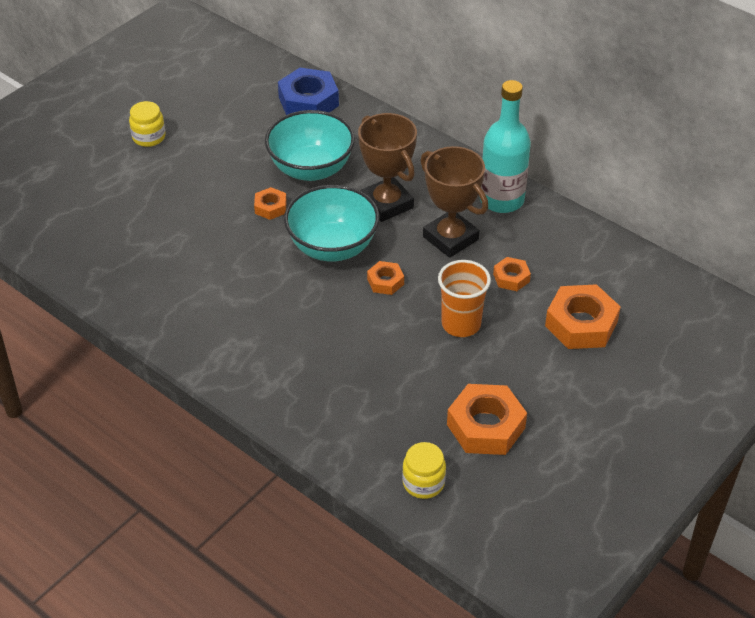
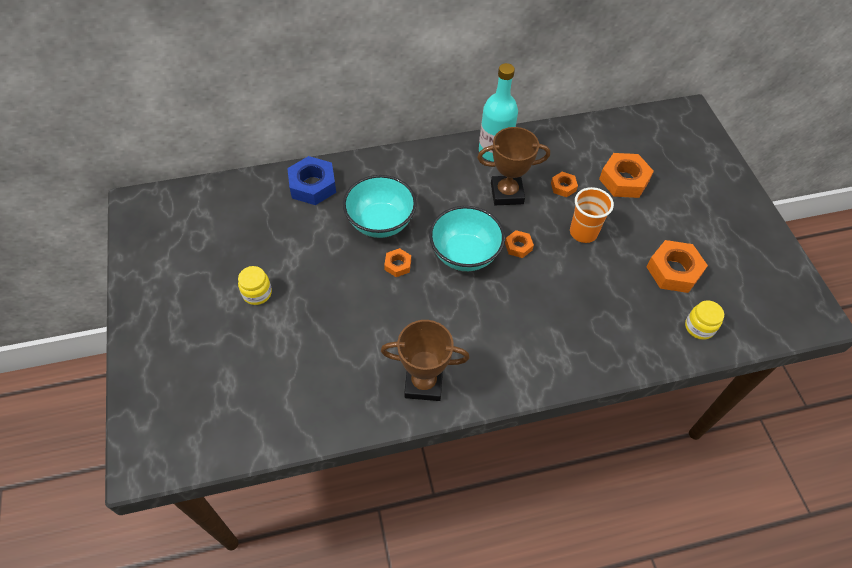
camera: 55 degrees left, 10 degrees up
brown trophy [358,113,417,222] -> brown trophy moved to [381,320,470,401]

